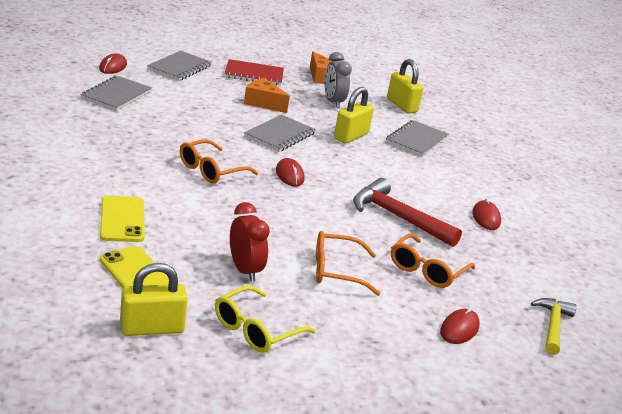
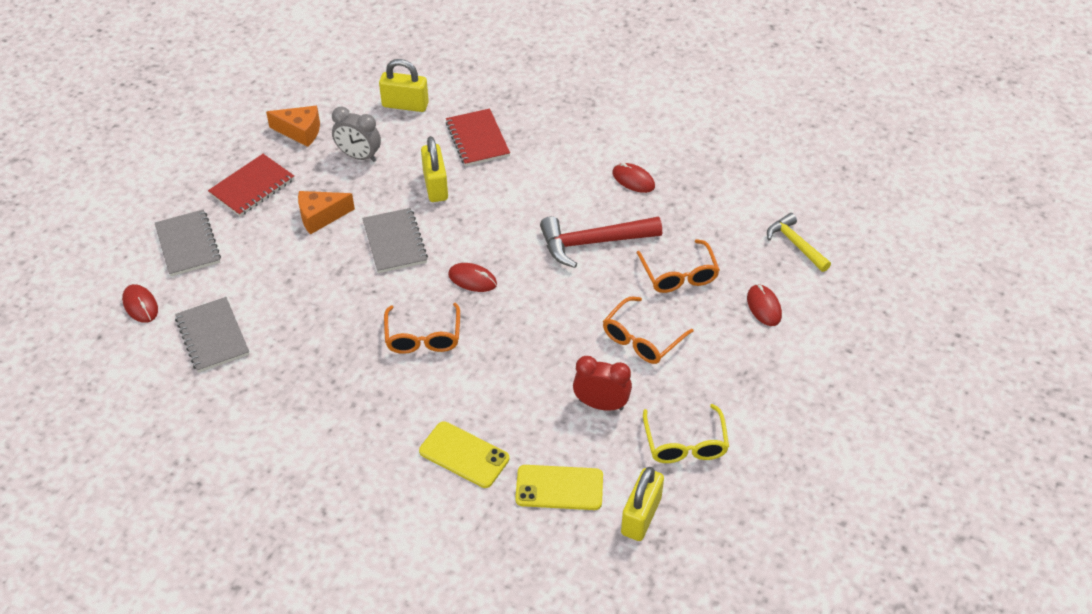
camera: 45 degrees left, 20 degrees up
grey notebook [386,120,449,157] -> red notebook [446,109,510,166]

